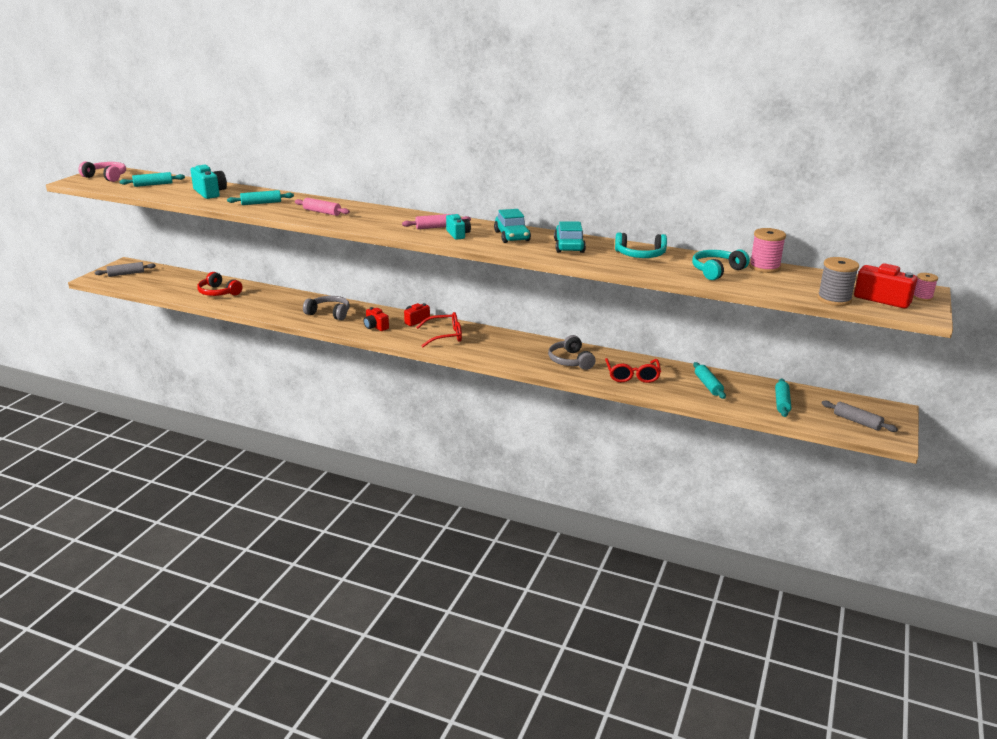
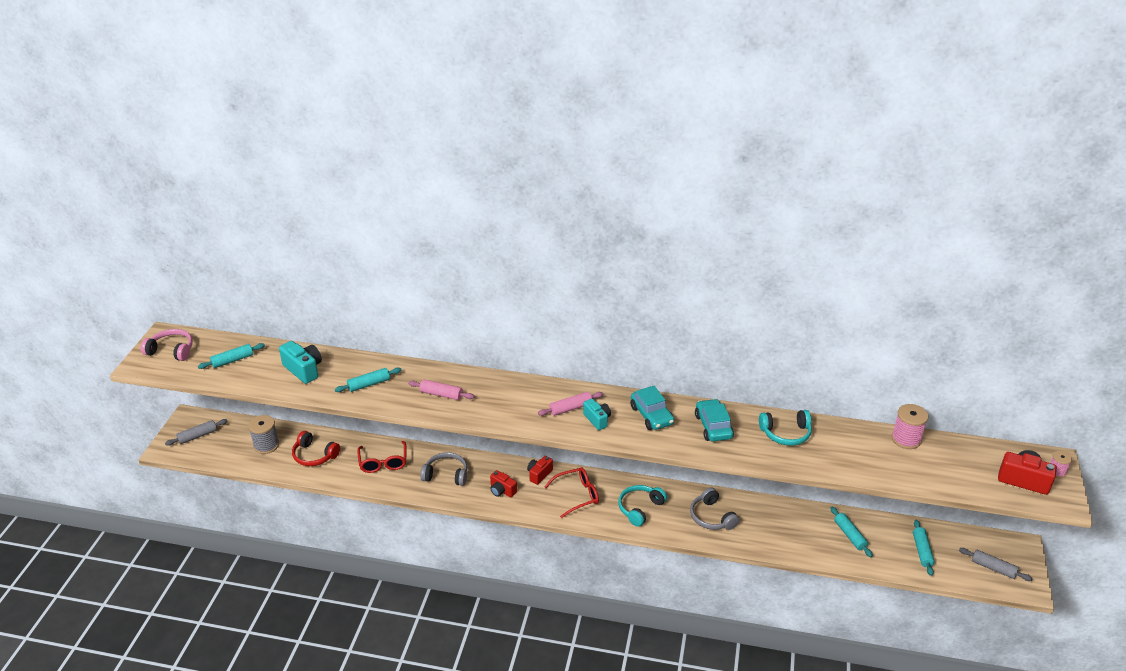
camera: 10 degrees left, 10 degrees up
red glasses [605,358,661,383] -> red glasses moved to [357,441,406,473]
turquoise headphones [692,249,750,280] -> turquoise headphones moved to [618,485,667,527]
grey spool [817,257,859,306] -> grey spool moved to [248,415,279,454]

